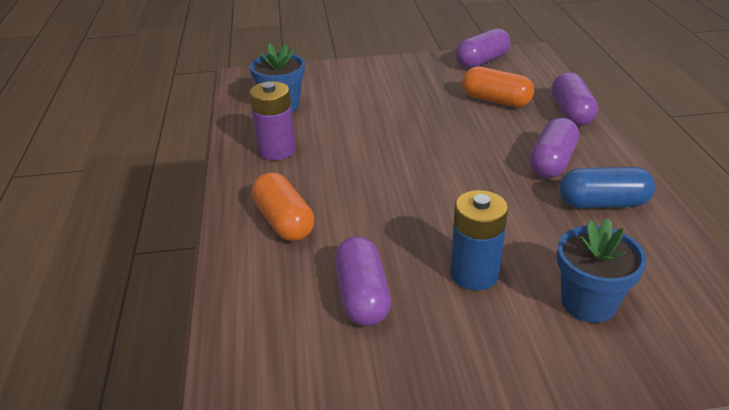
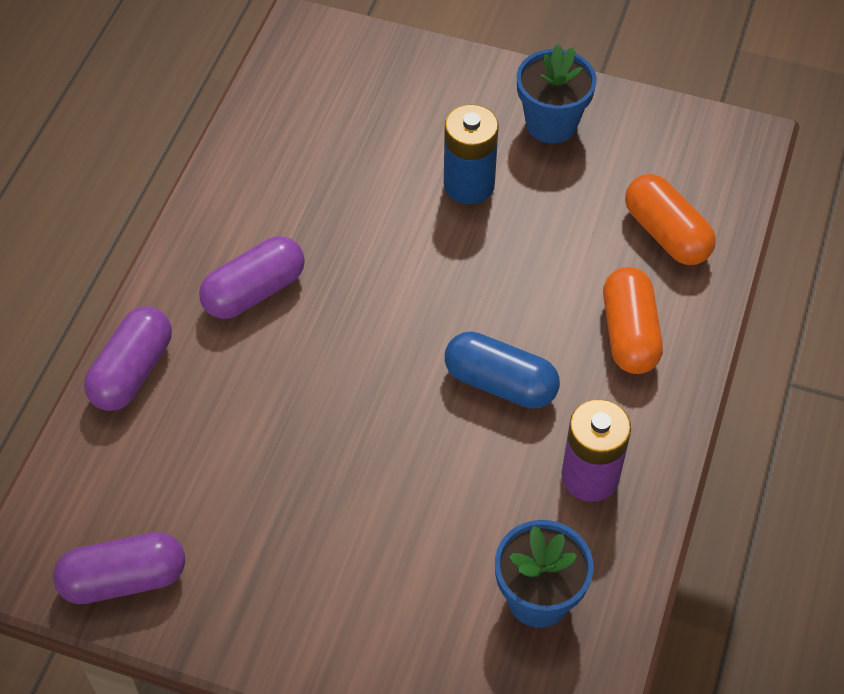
camera: 155 degrees left, 20 degrees up
purple capsule [335,236,391,326] -> none
orange capsule [462,66,534,107] -> orange capsule moved to [625,174,716,265]
blue flower pot [557,218,647,323] -> blue flower pot moved to [517,44,597,144]
blue capsule [559,167,655,208] -> blue capsule moved to [445,331,560,409]

